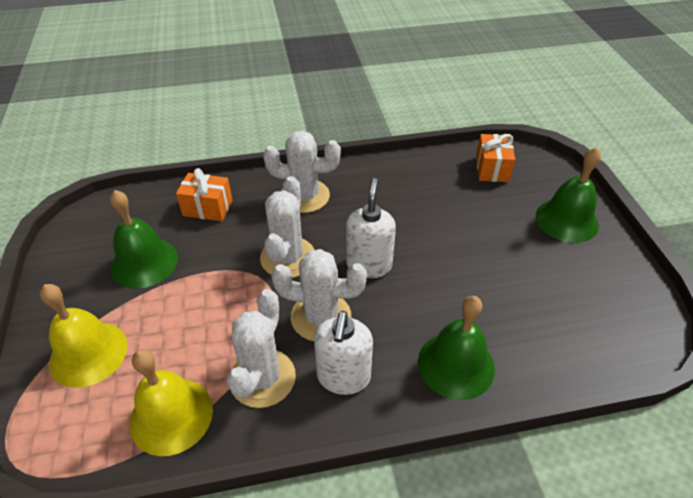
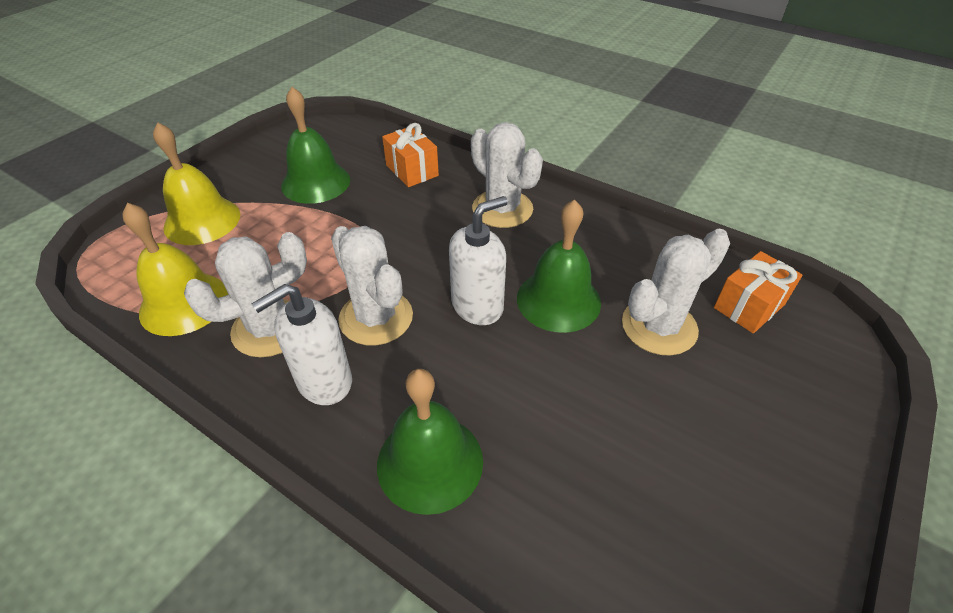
camera: 45 degrees right, 0 degrees up
white cactus [260,176,315,278] -> white cactus moved to [622,229,730,356]
green bell [536,147,601,243] -> green bell moved to [517,200,601,333]

